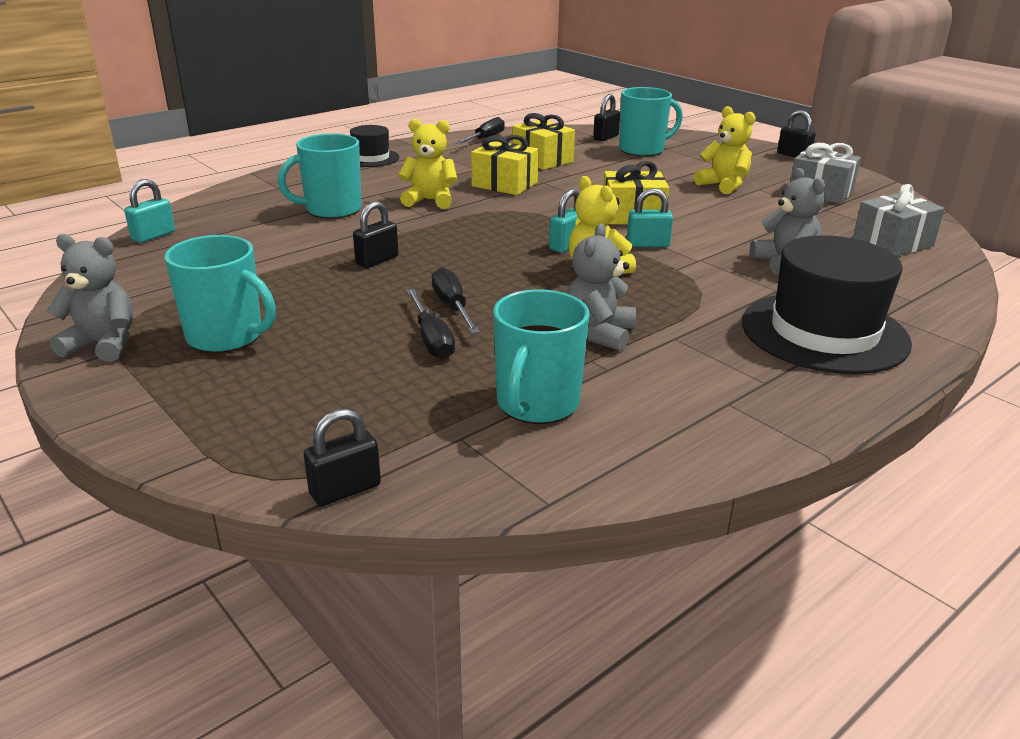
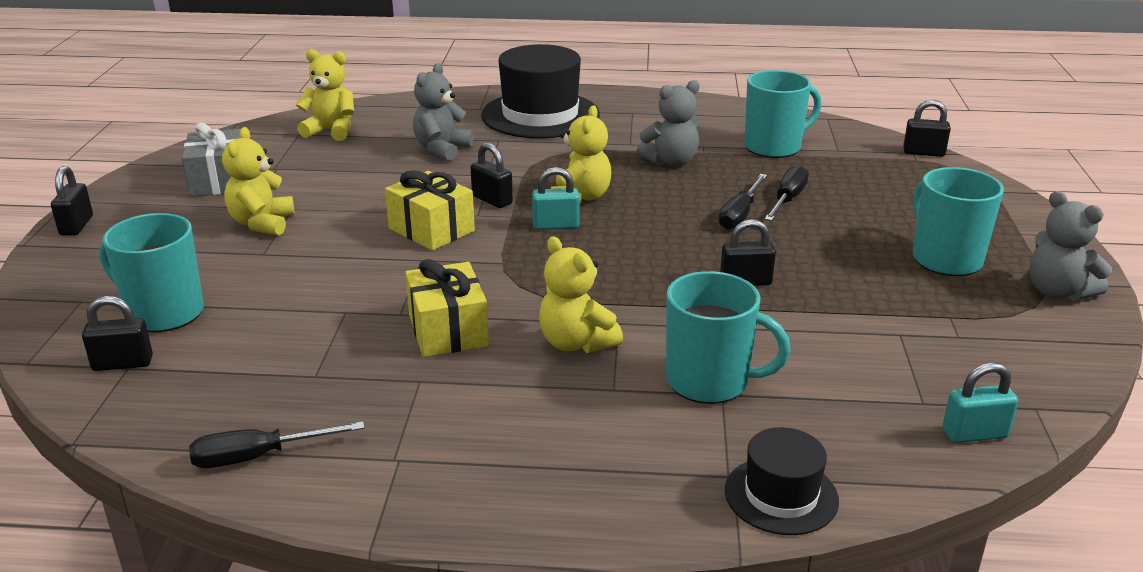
camera: 135 degrees left, 0 degrees up
black hat [350,125,399,167] -> black hat moved to [725,427,839,535]
yellow gift [512,113,575,170] -> none
turquoise padlock [627,188,673,247] -> black padlock [471,143,513,208]
grey gift [853,184,945,257] -> yellow teddy bear [296,49,354,141]

